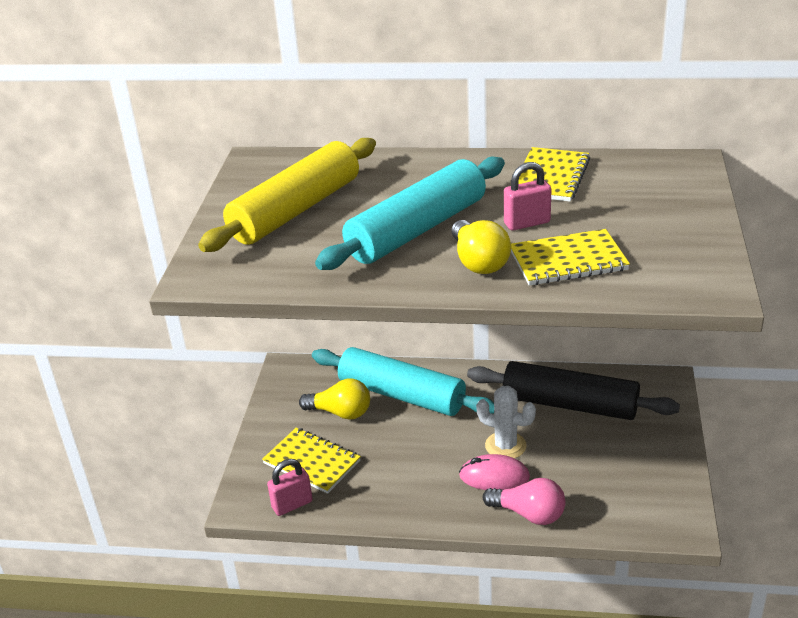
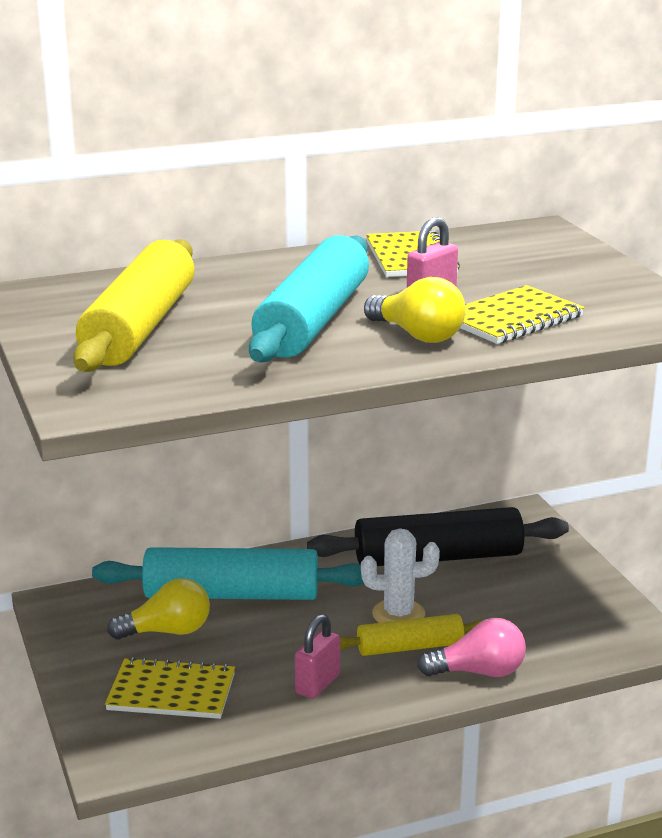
camera: 30 degrees left, 10 degrees down
pink padlock [267,459,313,516] -> pink padlock moved to [295,614,340,699]
pink mouse [459,454,530,490] -> yellow rolling pin [340,614,484,656]

